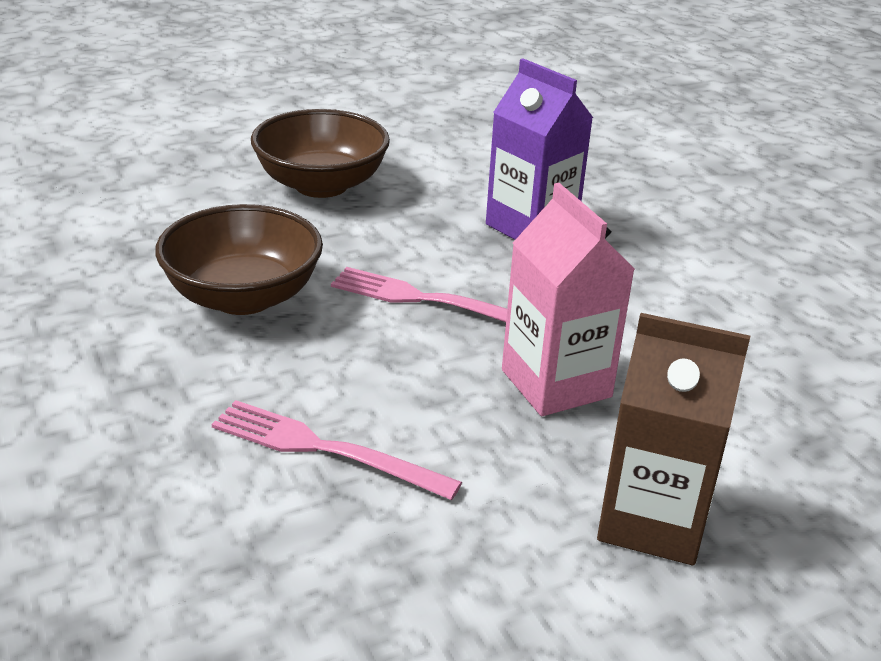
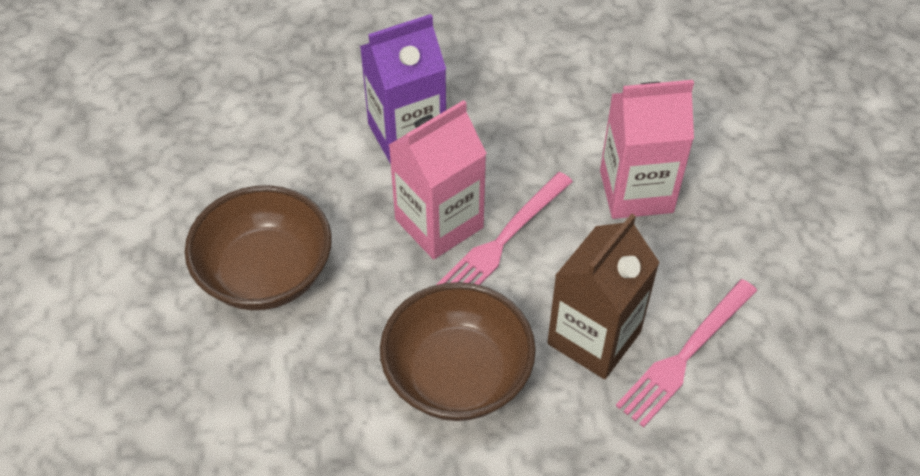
camera: 70 degrees left, 20 degrees up
brown carton [597,313,750,565] -> brown carton moved to [547,213,660,379]
none -> pink carton [389,100,487,260]

